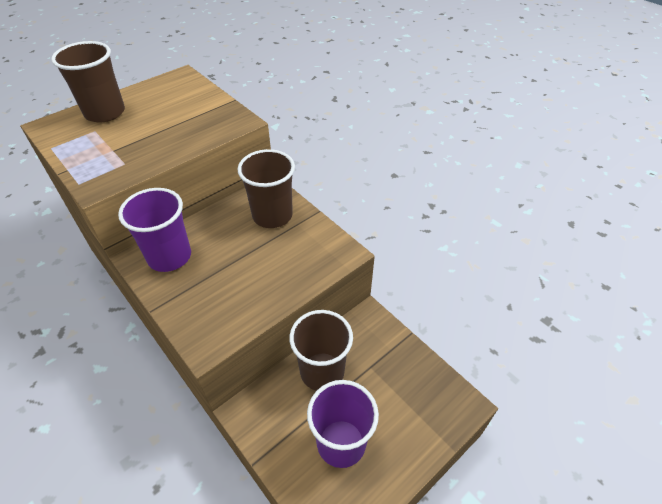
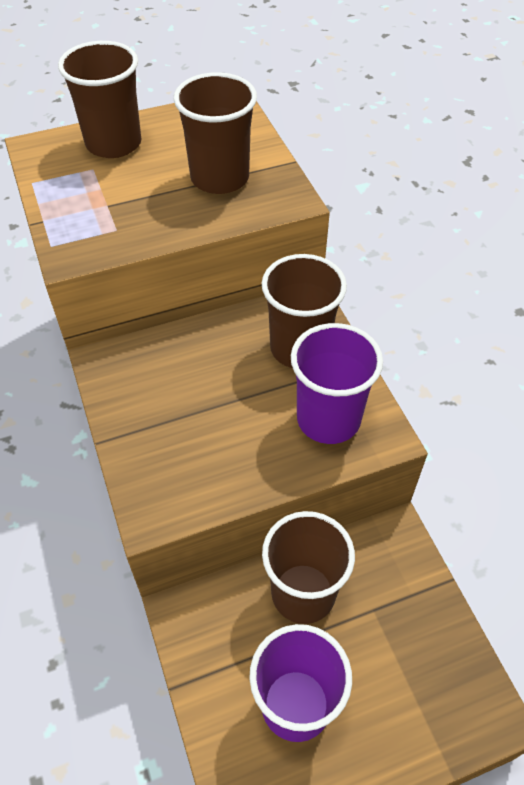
camera: 20 degrees right, 5 degrees up
purple cup [118,188,191,272] -> purple cup moved to [291,323,383,444]
none -> brown cup [174,72,257,194]

